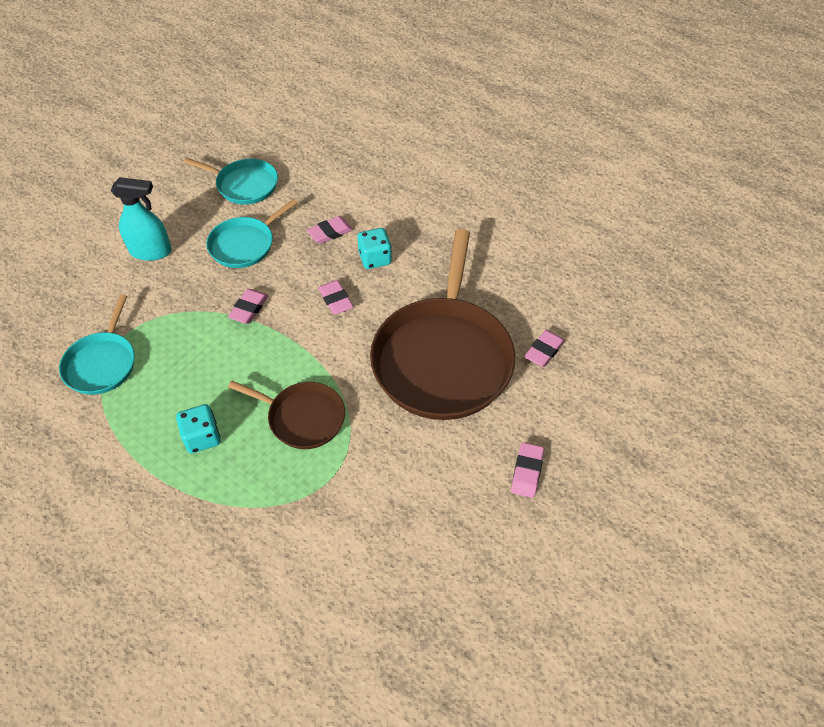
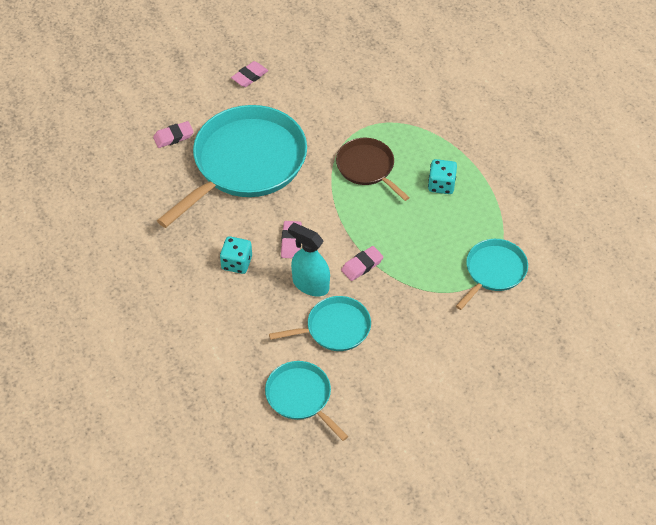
camera: 150 degrees left, 0 degrees up
turquoise spray bottle [111,177,172,261] -> turquoise spray bottle moved to [288,223,330,296]
pink eraser [307,216,353,244] -> none
brown pan [370,229,515,420] -> turquoise pan [157,105,307,228]

